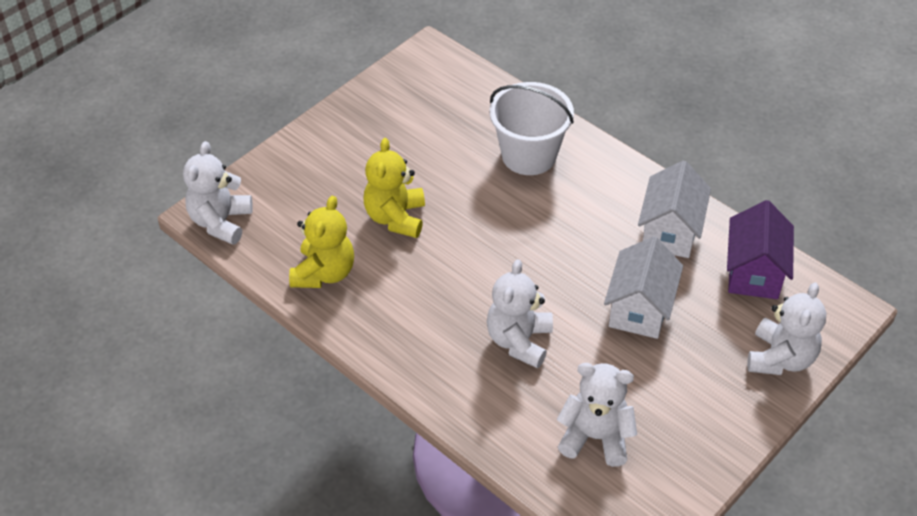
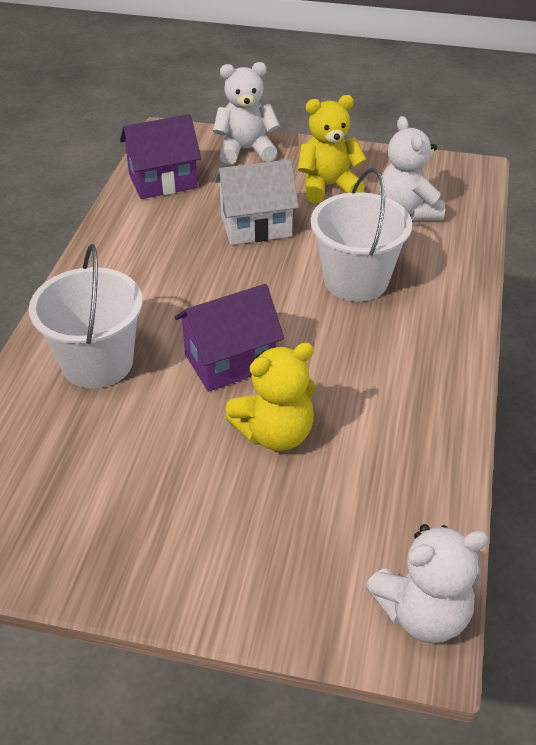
camera: 120 degrees left, 5 degrees down
yellow teddy bear [289,196,354,288] -> yellow teddy bear moved to [298,95,367,203]
white teddy bear [487,259,553,368] -> white bucket [311,168,412,302]
white house [638,161,711,258] -> none
none -> purple house [174,284,284,392]

